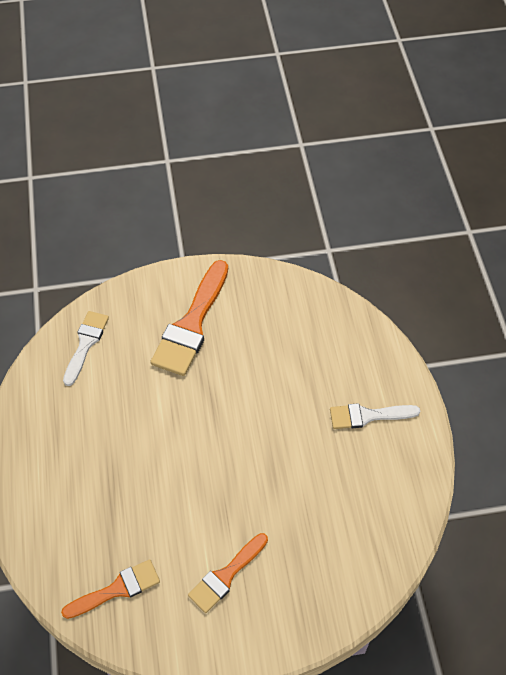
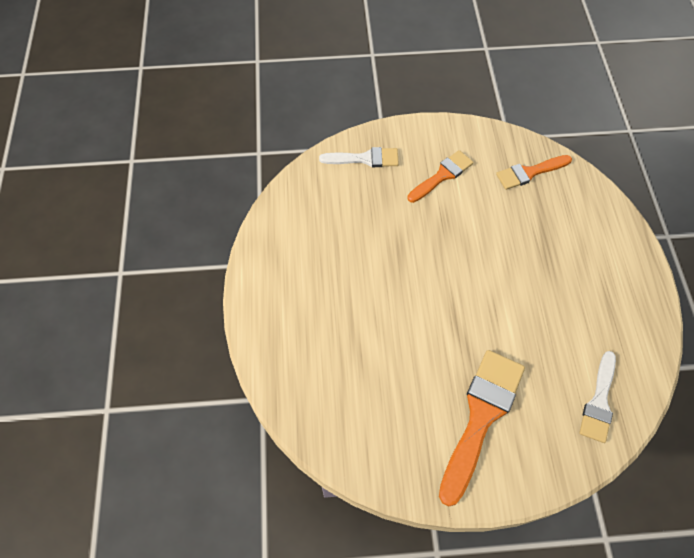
camera: 175 degrees left, 5 degrees up
white brush [330,403,420,429] -> white brush moved to [319,147,399,167]

